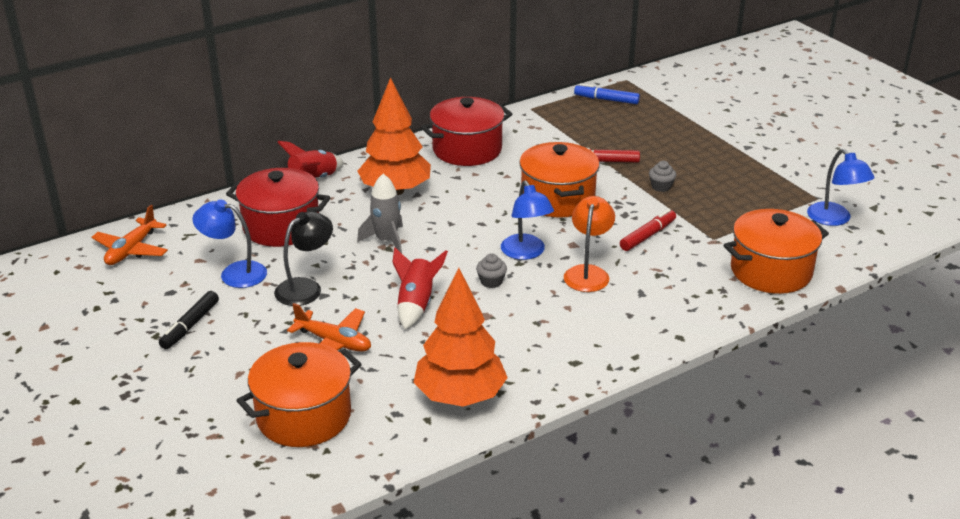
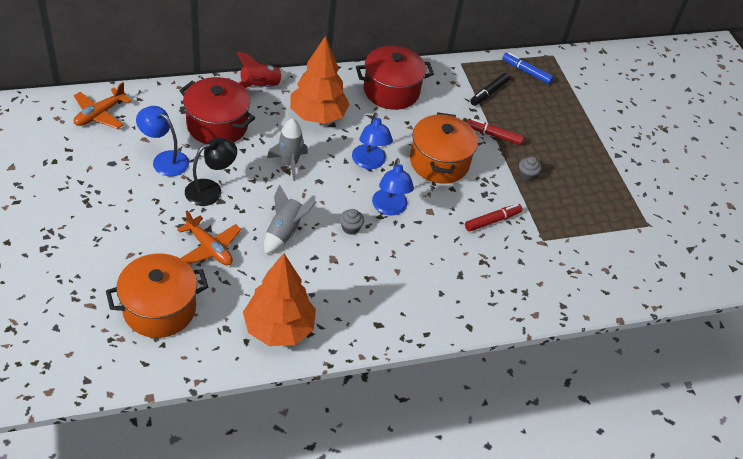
camera: 10 degrees right, 15 degrees up
black marker [159,291,219,349] -> black marker moved to [470,73,510,106]
red rocket [392,248,448,330] -> grey rocket [264,185,316,254]
orange lamp [564,196,615,292] -> none
orange pot [723,209,829,294] -> none
blue lamp [807,149,875,226] -> blue lamp moved to [352,112,393,169]

